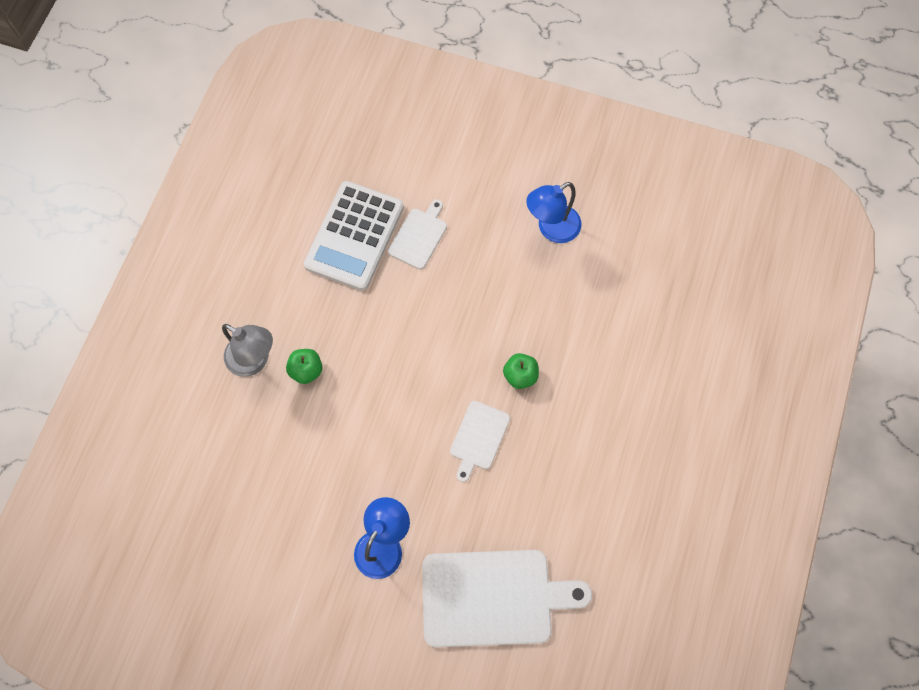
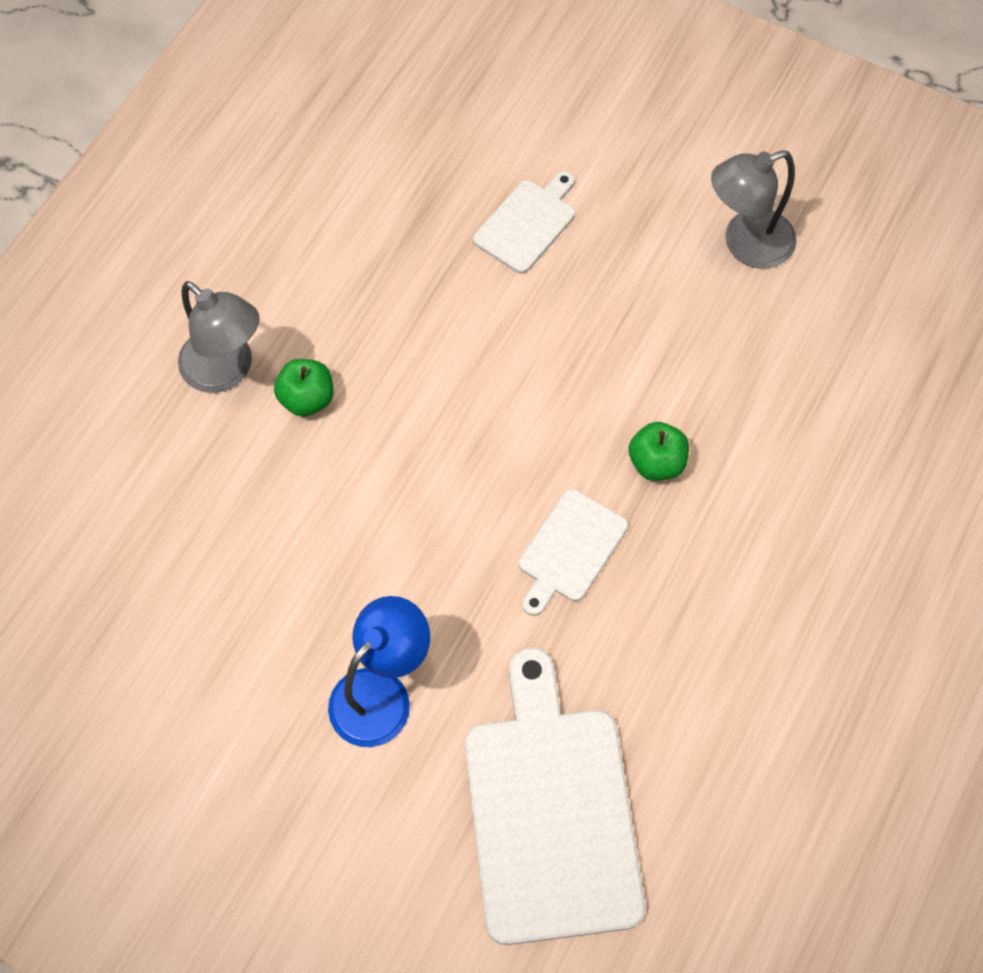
camera: 10 degrees right, 5 degrees down
white calculator [304,181,404,291] -> none
white cutting board [422,550,592,647] -> white cutting board turned 105 degrees counterclockwise [465,648,645,945]
blue lamp [526,182,581,243] -> grey lamp [711,150,797,269]

